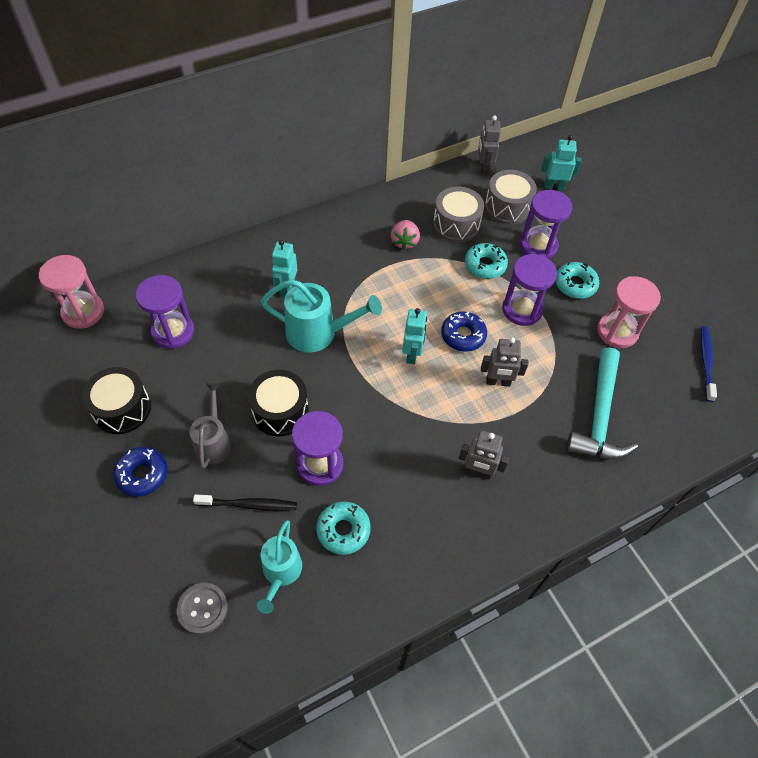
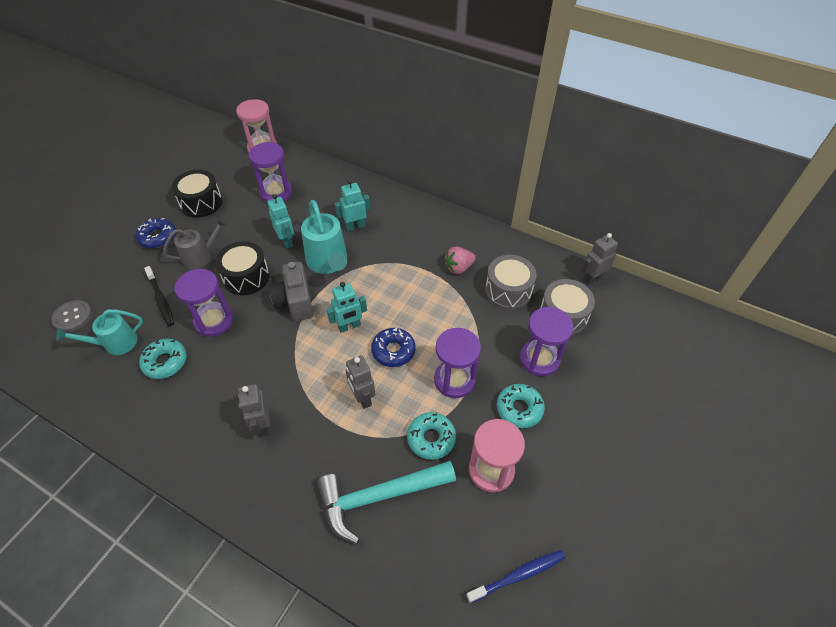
camera: 60 degrees right, 5 degrees down
turquoise donut [465,243,508,279] -> turquoise donut moved to [407,412,456,460]
turquoise robot [541,135,582,190] -> turquoise robot moved to [267,194,294,249]
none -> grey camera [269,262,313,321]

